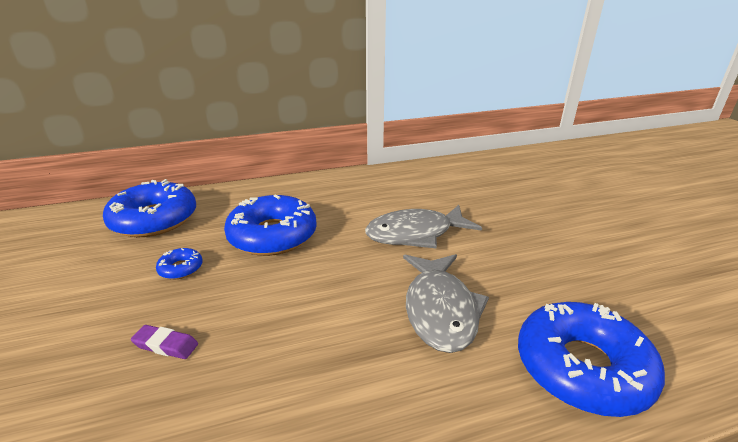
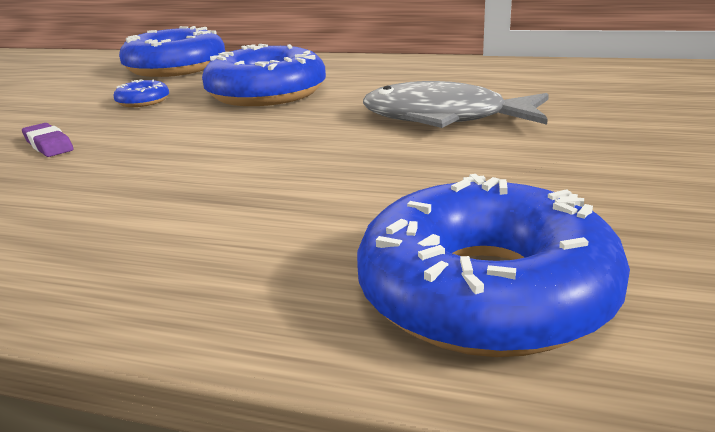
camera: 35 degrees right, 5 degrees down
grey fish [403,254,489,353] -> none

